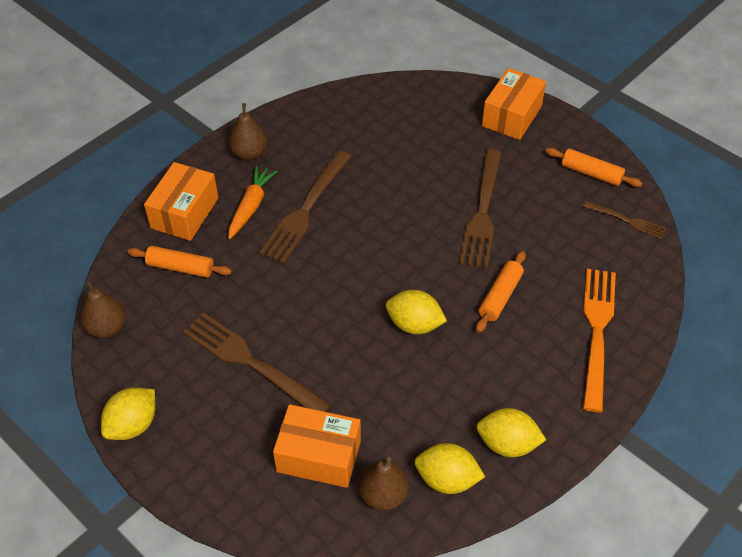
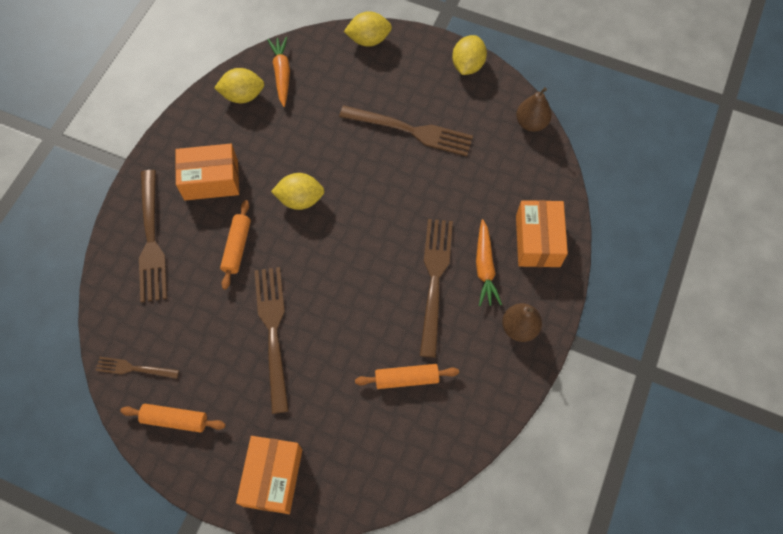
camera: 160 degrees right, 15 degrees up
orange rolling pin [127,246,232,278] -> orange rolling pin moved to [355,364,459,389]
orange box [273,404,361,488] -> orange box moved to [175,144,239,200]
brown pear [359,457,409,511] -> orange carrot [267,37,290,107]
yellow lemon [477,408,546,457] -> yellow lemon moved to [344,11,392,47]
orange fork [583,269,616,412] -> brown fork [139,170,167,303]

